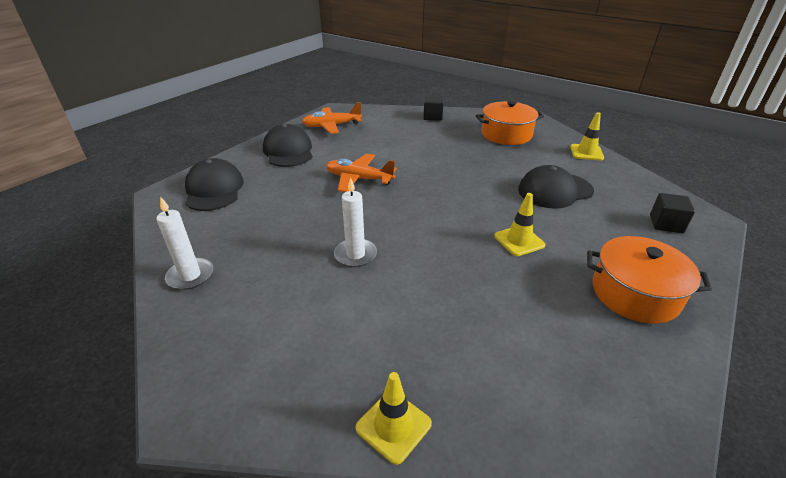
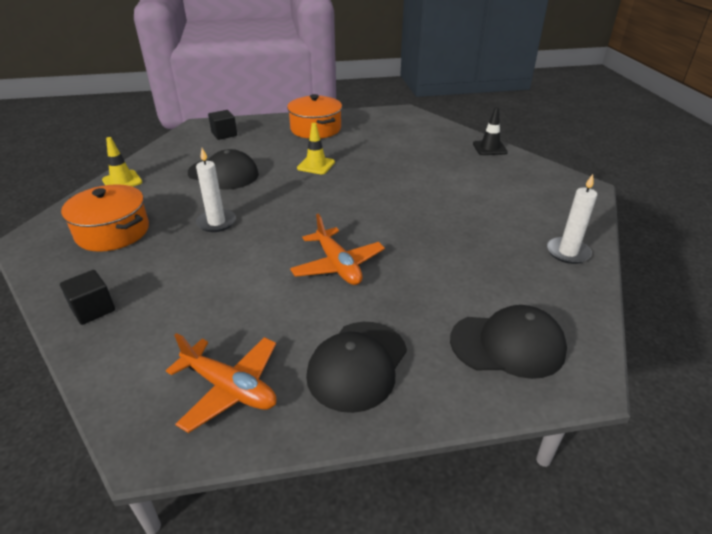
camera: 135 degrees left, 0 degrees up
black cap [185,158,244,211] -> black cap turned 120 degrees counterclockwise [450,305,567,379]
white candle [334,178,377,267] -> white candle moved to [196,148,236,232]
yellow traffic cone [355,372,432,465] -> black traffic cone [473,107,508,155]

